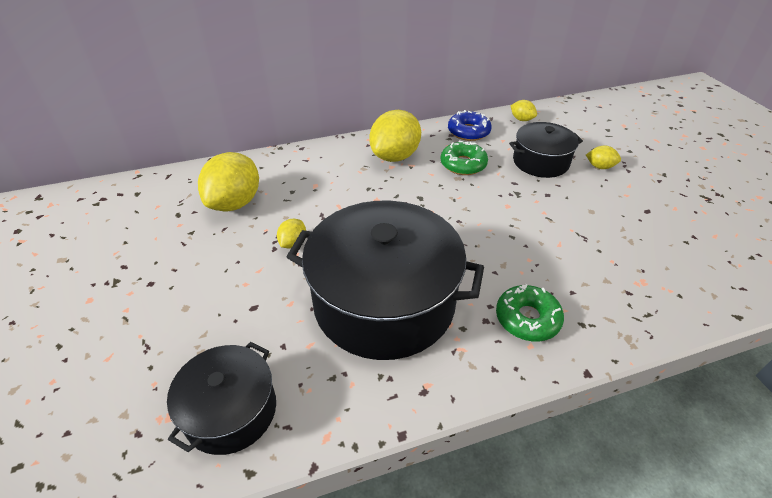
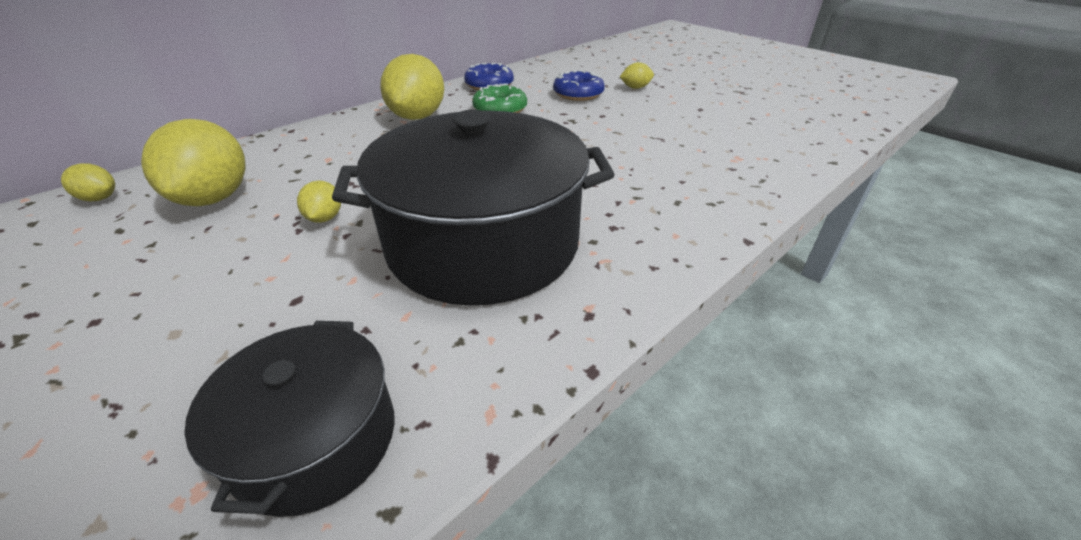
camera: 25 degrees left, 5 degrees down
green donut [496,284,564,341] -> none
black pot [509,122,583,178] -> blue donut [553,70,605,101]
yellow lemon [511,100,537,121] -> yellow lemon moved to [61,163,115,202]

